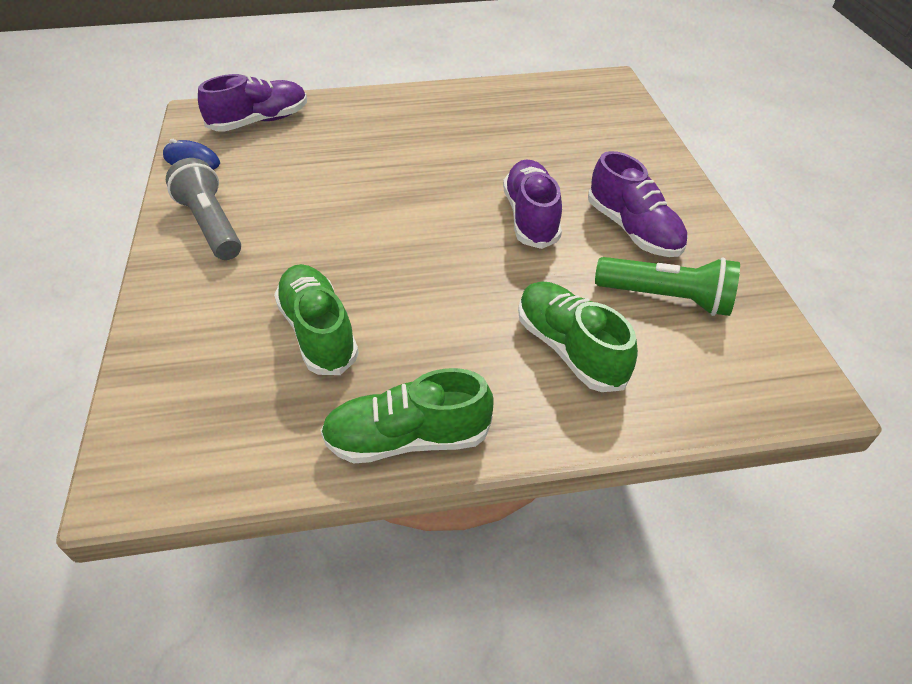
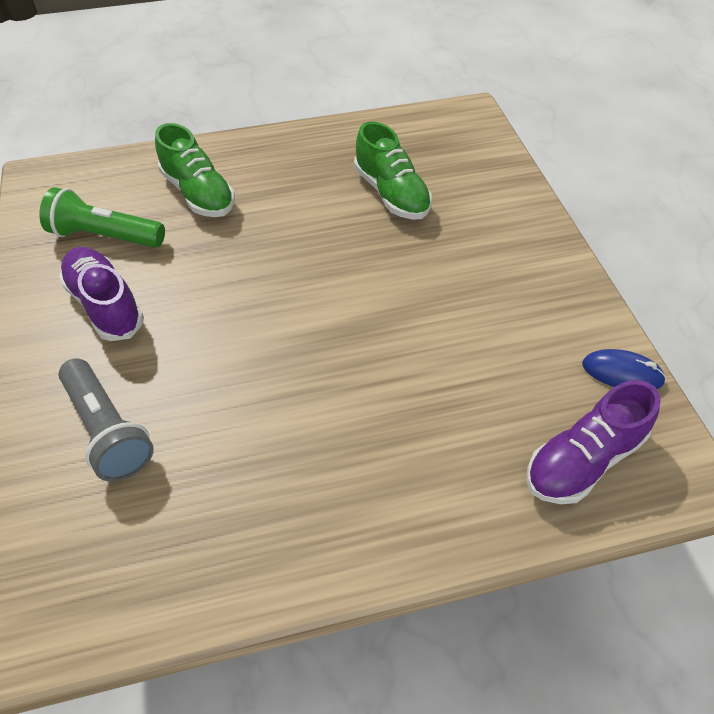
camera: 175 degrees right, 5 degrees up
grey flashlight [166,158,241,260] -> grey flashlight moved to [59,358,154,481]
green shoe [320,368,494,463] -> none
purple shoe [503,159,562,249] -> none

